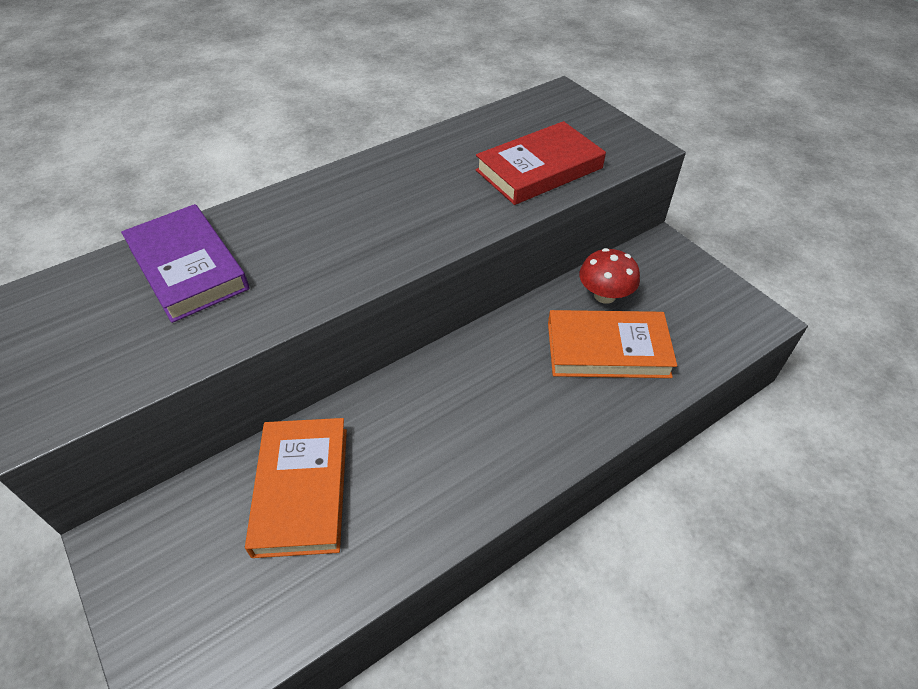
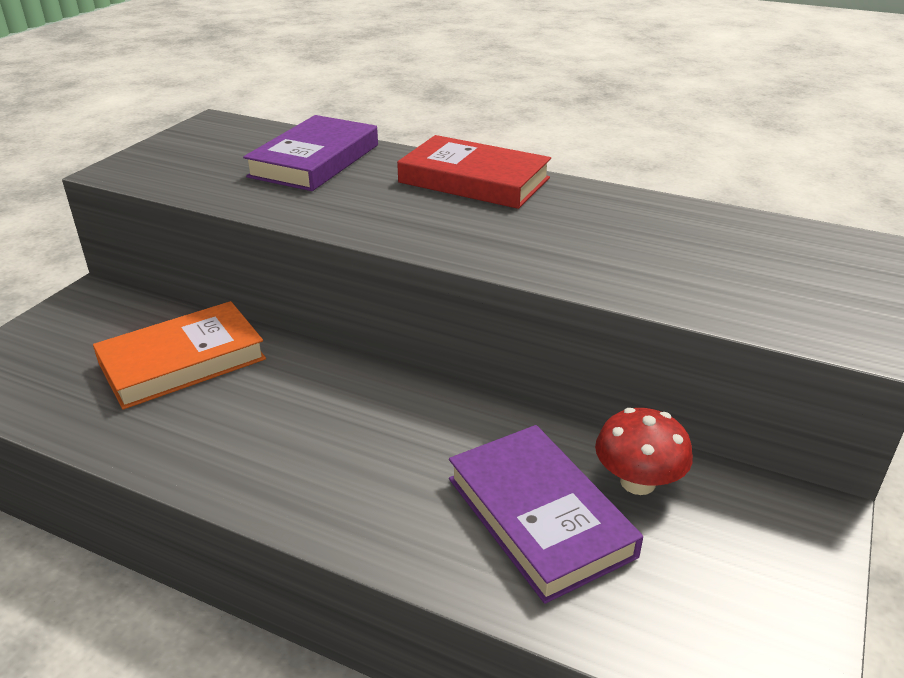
camera: 60 degrees right, 15 degrees down
red book [476,121,606,205] -> red book moved to [397,135,551,209]
orange book [548,310,677,378] -> purple book [449,425,643,604]

